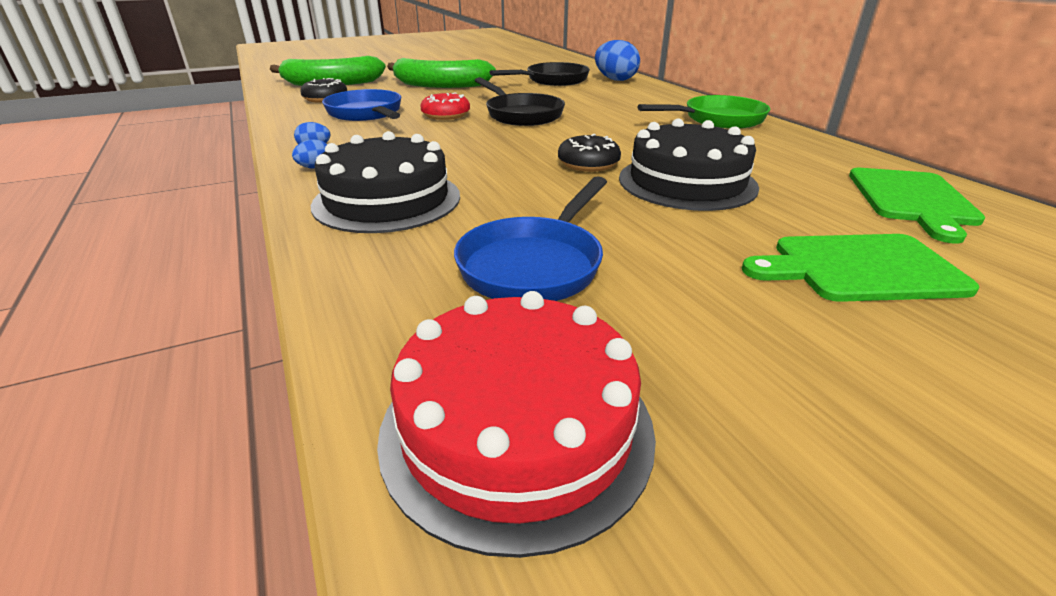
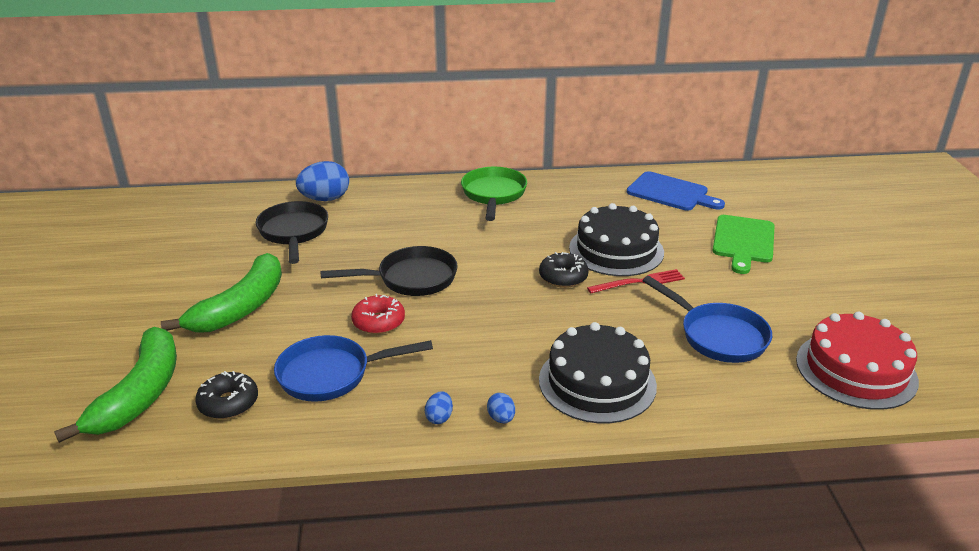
camera: 70 degrees left, 0 degrees up
green cutting board [849,168,985,243] -> blue cutting board [627,171,725,211]
none -> red fork [587,269,685,293]

